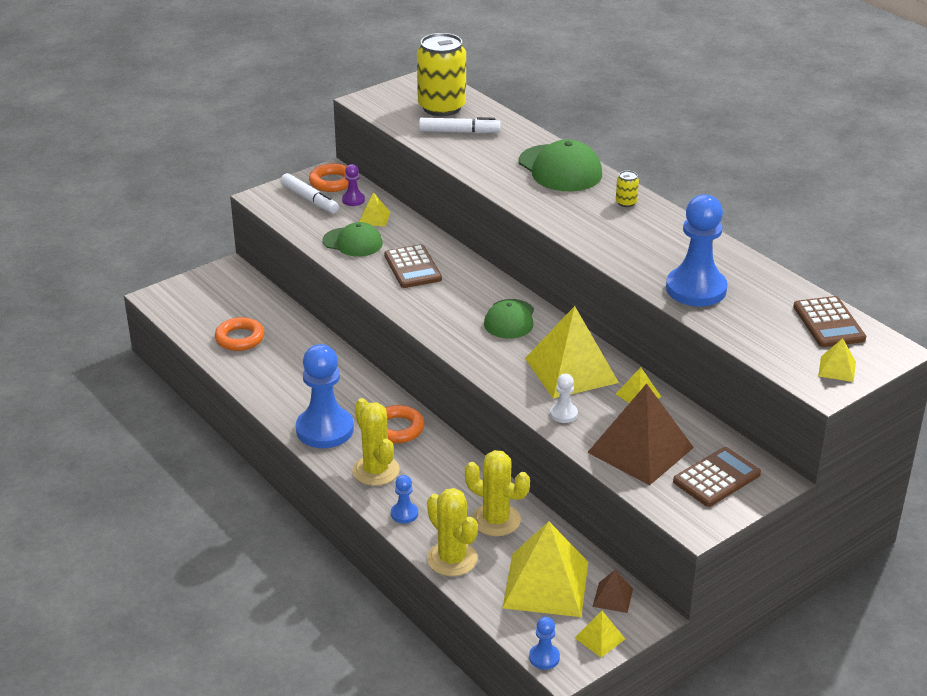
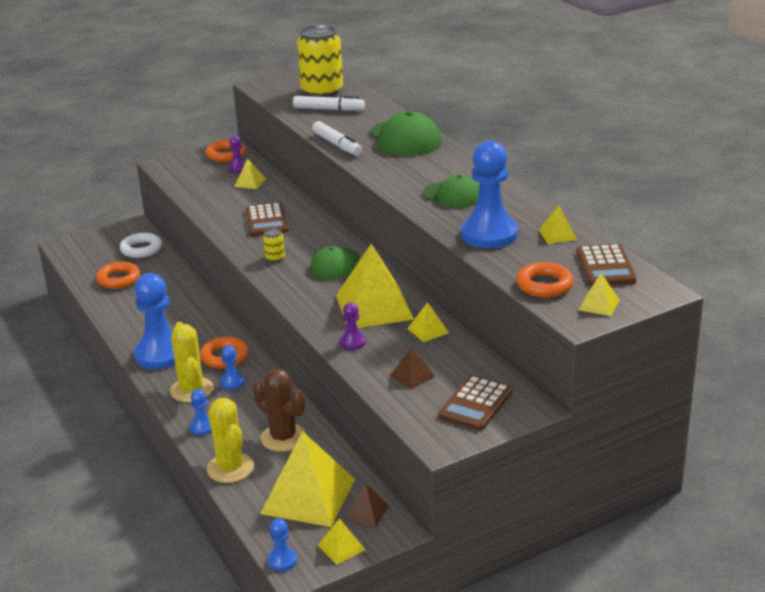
camera: 10 degrees right, 5 degrees down
white marker [281,173,339,213] -> white marker moved to [312,121,362,156]
green cap [322,222,383,256] -> green cap moved to [423,175,480,208]
yellow cactus [465,450,530,536] -> brown cactus [253,369,306,452]
white pawn [550,374,578,423] -> purple pawn [340,302,366,350]
brown pyramid [587,383,694,485] -> brown pyramid [390,347,435,389], size x0.45
yellow can [616,170,639,207] -> yellow can moved to [263,228,285,262]
brown calculator [673,447,761,507] -> brown calculator turned 150 degrees clockwise [438,375,513,430]
none -> white ring [120,233,162,258]
none -> blue pawn [220,346,245,390]
none -> orange ring [516,262,574,298]
none -> yellow pyramid [539,205,577,244]

